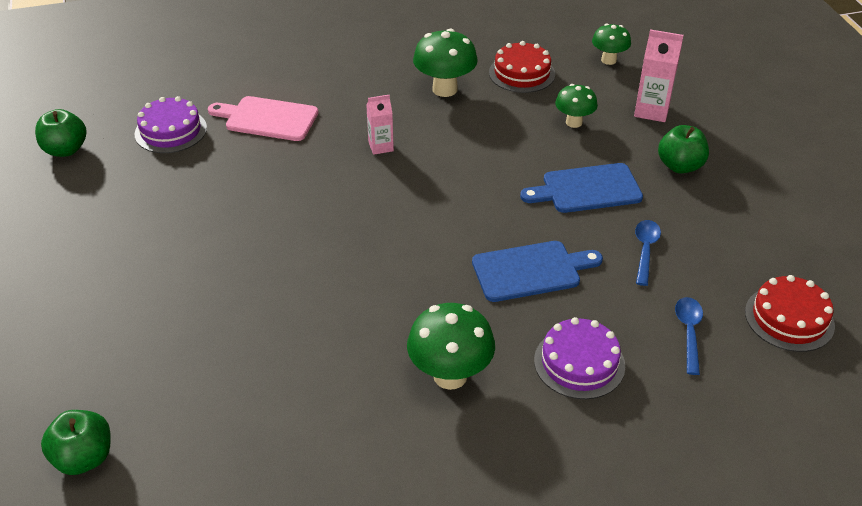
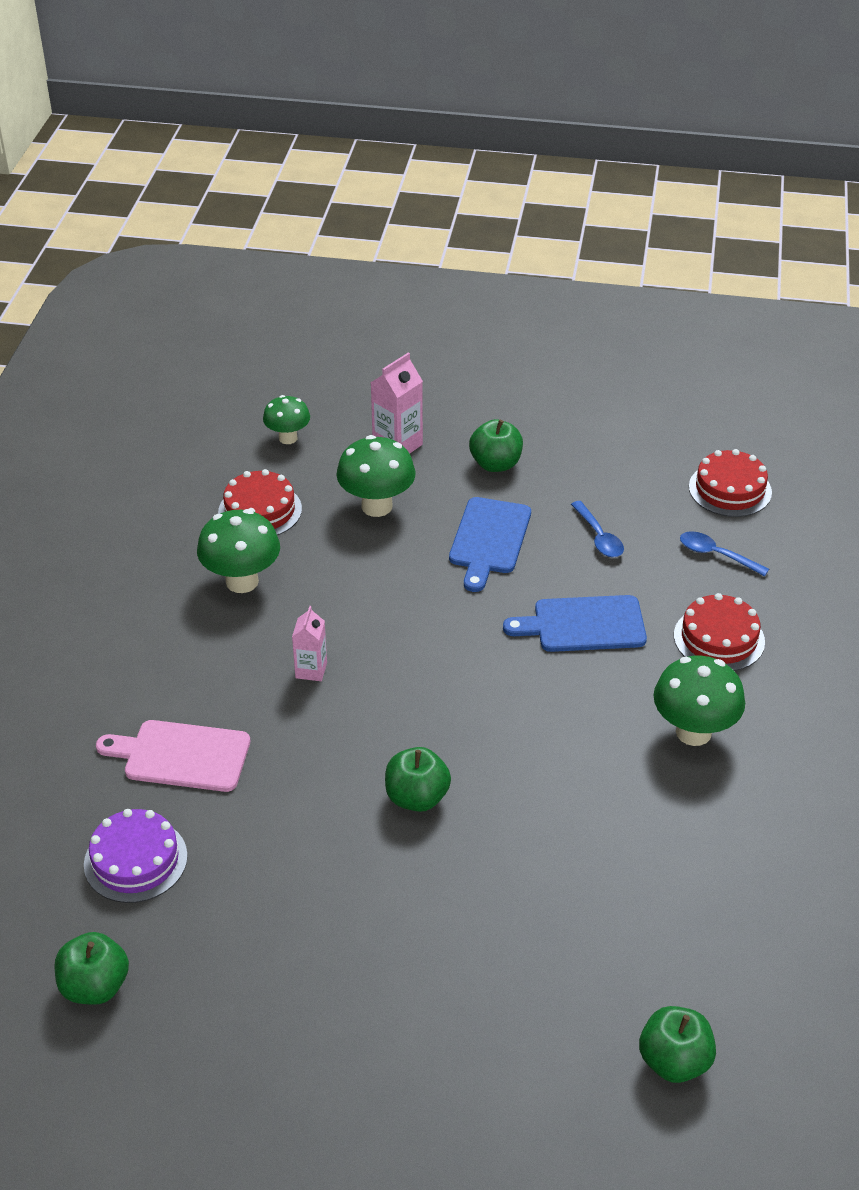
camera: 65 degrees left, 0 degrees up
pink cutting board [208,96,319,141] -> pink cutting board turned 60 degrees clockwise [96,720,250,792]
blue cutting board [472,241,603,302] -> blue cutting board turned 105 degrees counterclockwise [503,595,647,652]
purple cake [534,317,625,399] -> red cake [674,593,765,671]
green mushroom [555,84,598,128] -> green mushroom [336,435,416,517], size x1.58
blue spoon [635,220,661,286] -> blue spoon turned 150 degrees counterclockwise [571,501,624,558]
none -> green apple [385,747,451,812]

